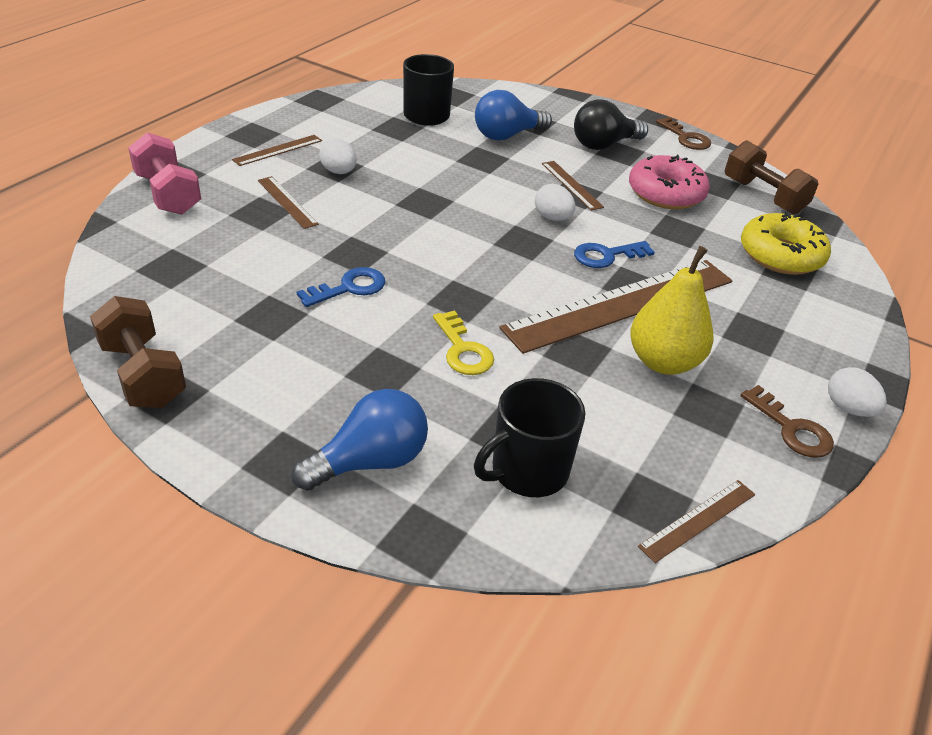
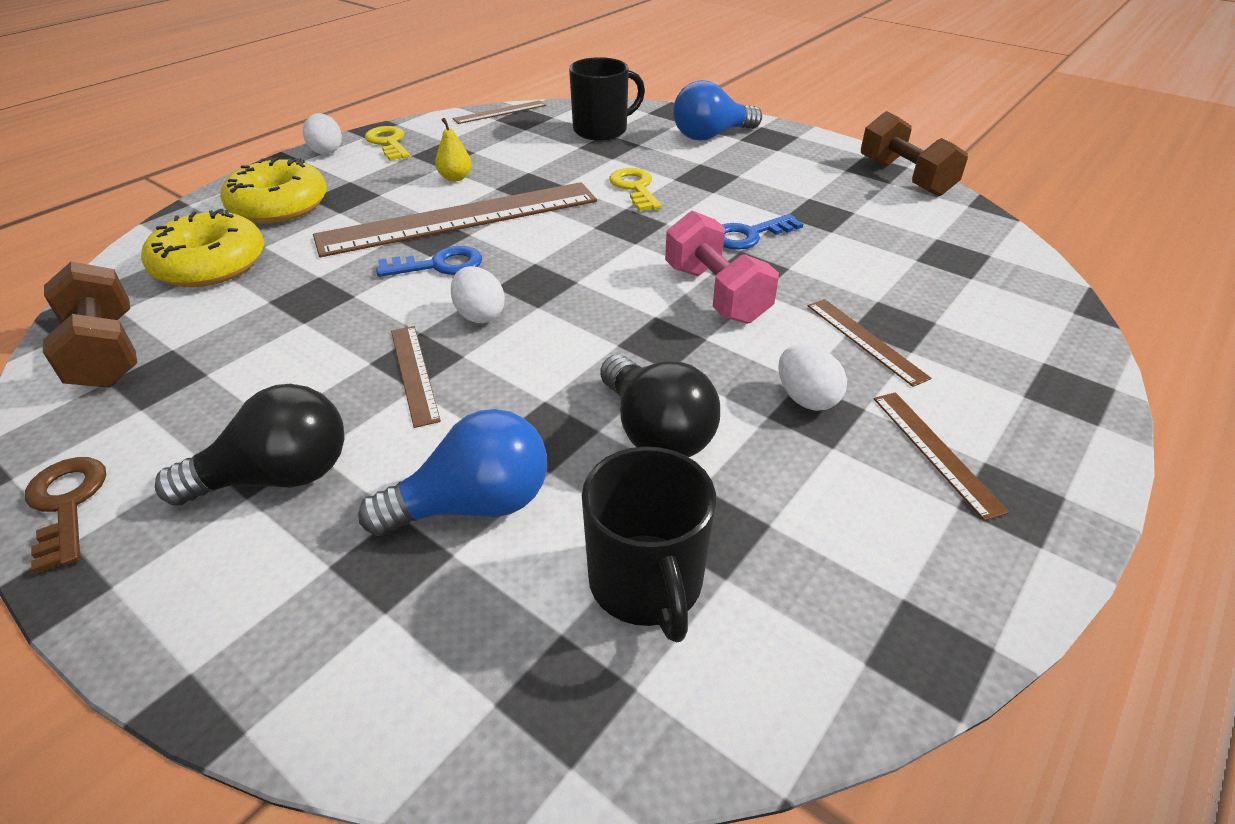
camera: 170 degrees left, 0 degrees up
pink dumbbell [128,132,201,215] -> pink dumbbell moved to [665,211,779,324]
brown ruler [232,135,322,166] -> brown ruler turned 75 degrees counterclockwise [874,392,1009,521]
pink donut [629,155,710,209] -> none
yellow pear [630,246,714,375] -> yellow pear [435,118,472,182], size x0.49
brown key [740,385,834,458] -> yellow key [365,126,410,161]
none -> yellow donut [220,157,327,223]
none -> black light bulb [600,355,720,457]

